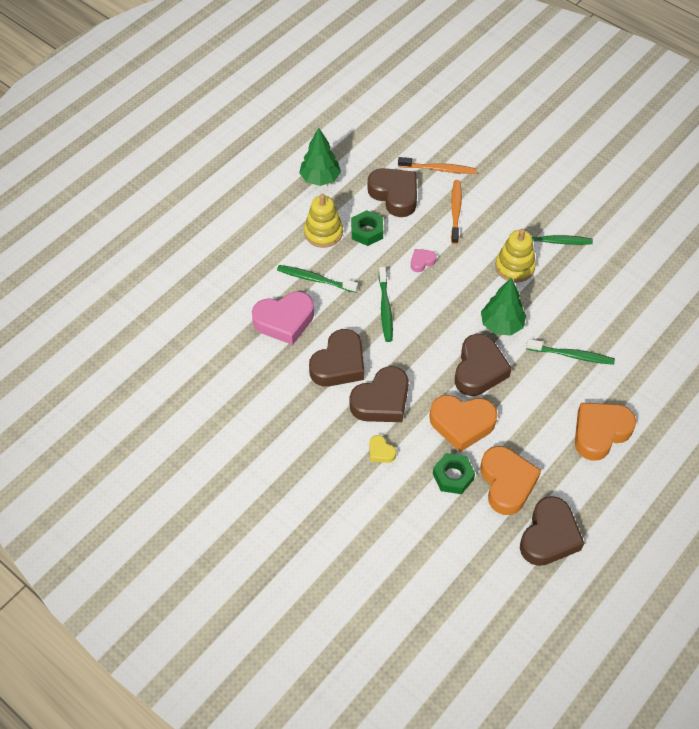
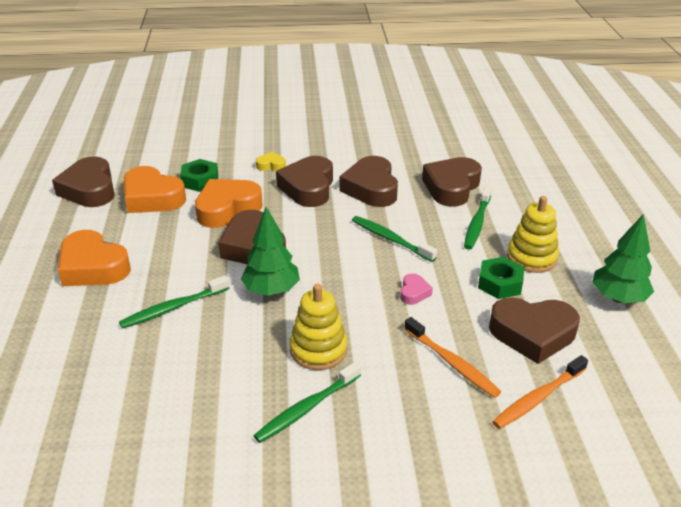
camera: 135 degrees right, 20 degrees down
pink heart [252,291,314,345] -> brown heart [422,157,482,207]
green toothbrush [277,265,358,293] -> green toothbrush turned 135 degrees clockwise [464,186,492,249]
orange heart [575,403,636,461] -> orange heart turned 120 degrees clockwise [58,230,131,286]

